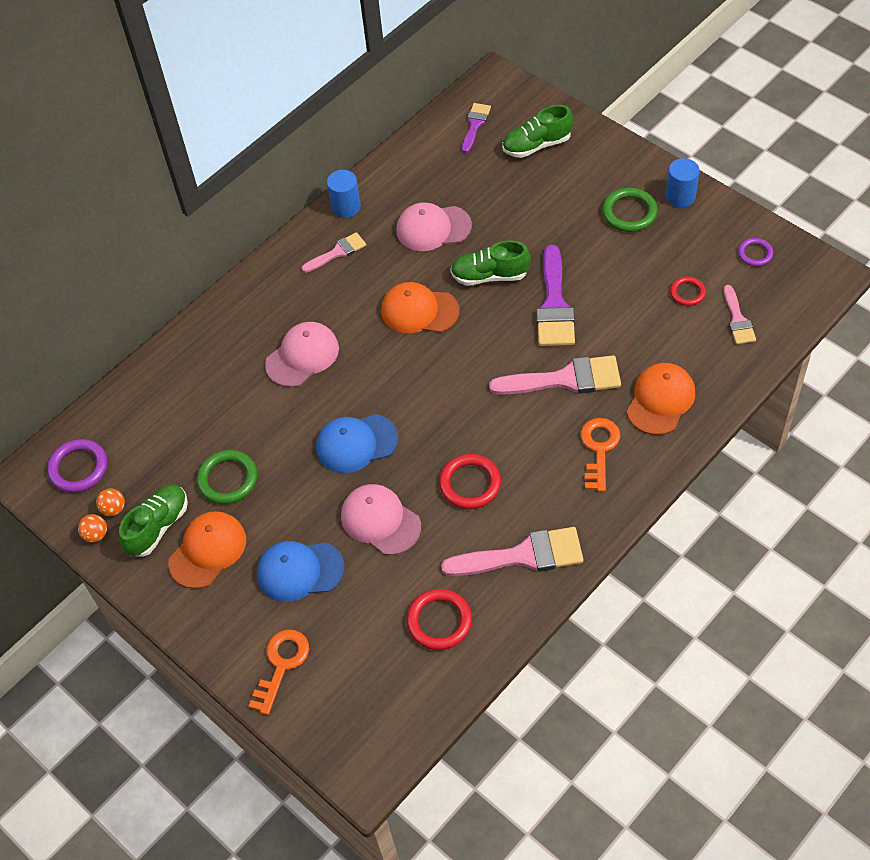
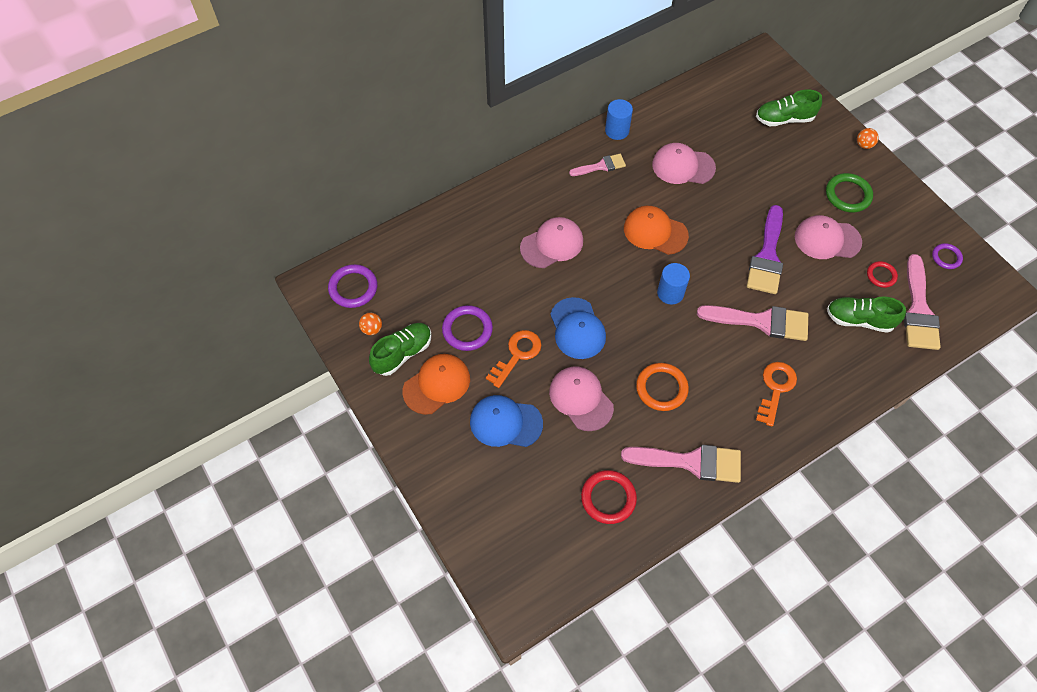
camera: 10 degrees right, 5 degrees up
orange ball [78,514,107,543] -> orange ball moved to [857,128,879,149]
green ring [197,450,258,504] -> purple ring [442,305,493,351]
orange key [248,630,309,715] -> orange key moved to [486,330,542,388]
blue cap [316,414,399,473] -> blue cap turned 105 degrees counterclockwise [550,297,606,359]
red ring [439,454,501,509] -> orange ring [636,363,689,411]
green shoe [450,241,531,286] -> green shoe moved to [827,296,906,333]
purple brush [462,103,491,153] -> none
orange cap [627,363,695,435] -> none
blue cylinder [666,158,700,207] -> blue cylinder moved to [657,263,690,305]
pink brush [724,285,756,344] -> pink brush [904,254,941,350], size x1.75
none -> pink cap [795,215,862,259]

